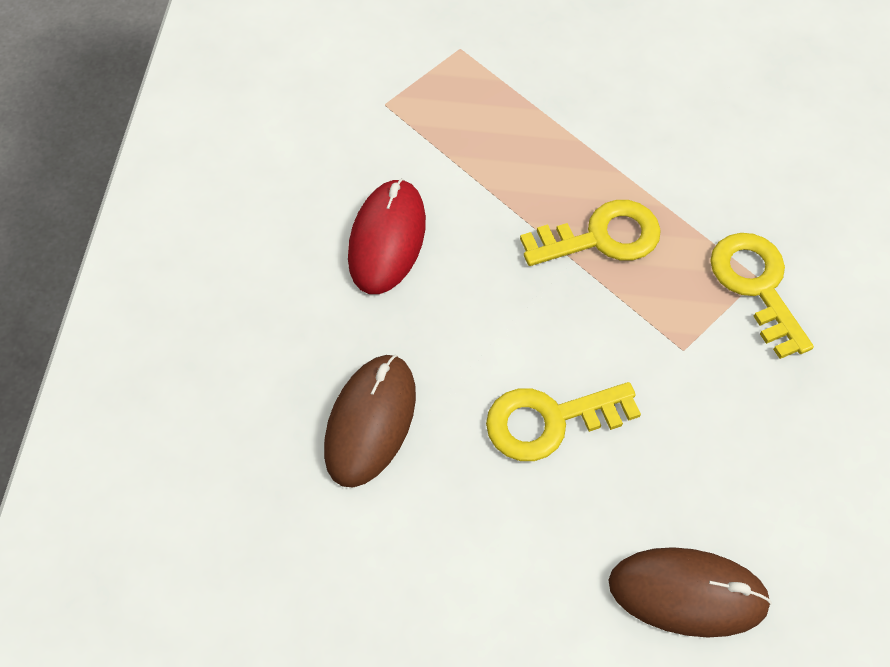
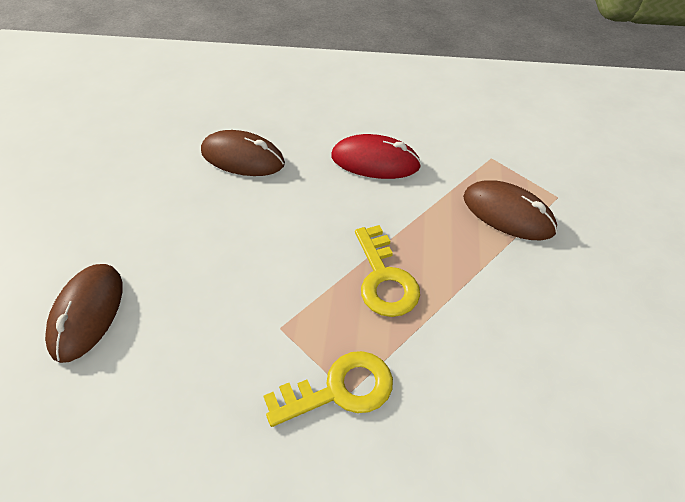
camera: 90 degrees right, 10 degrees down
yellow key [486,382,641,461] -> none
none -> brown mouse [463,181,557,240]

